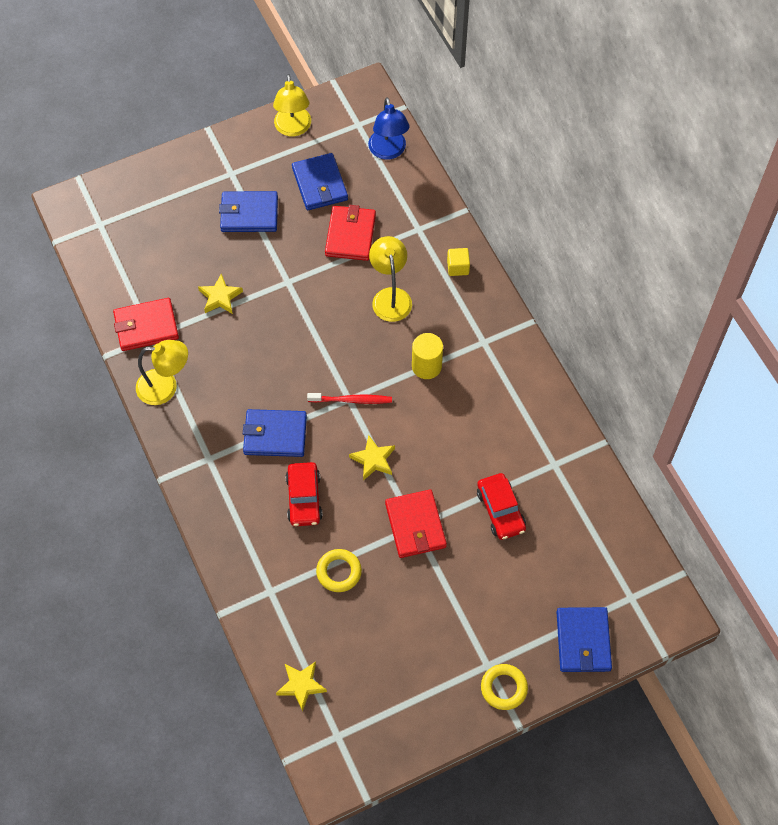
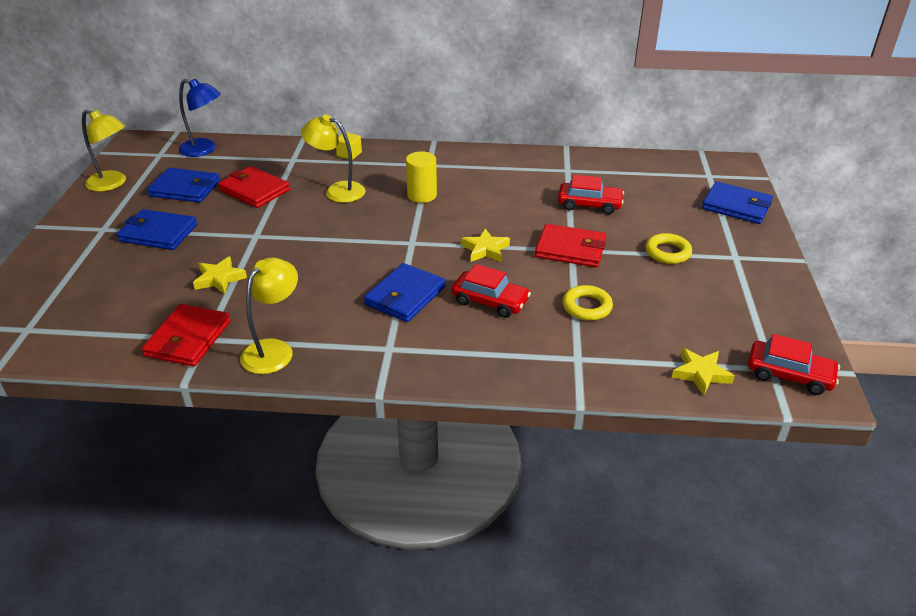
camera: 60 degrees left, 25 degrees down
blue wallet [219,191,278,232] -> blue wallet turned 75 degrees clockwise [117,209,197,250]
red toothbrush [307,393,392,404] -> none
yellow ring [481,664,528,710] -> yellow ring moved to [645,233,692,264]
none -> red car [748,334,840,395]

